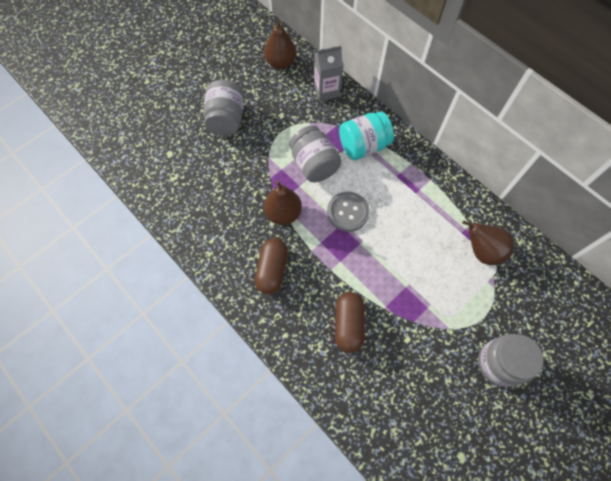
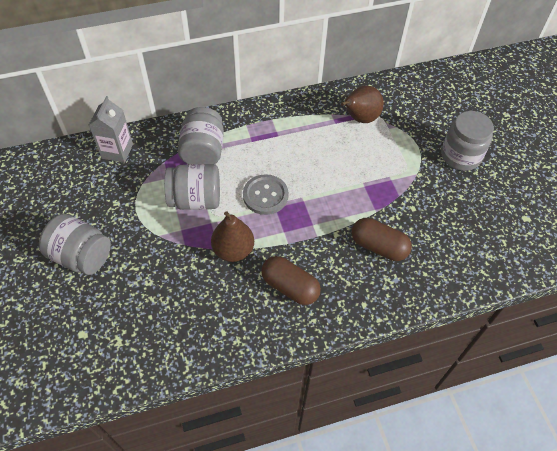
camera: 65 degrees left, 10 degrees down
brown pear [264,20,297,69] -> none
turquoise jar [339,111,394,160] -> grey jar [178,107,224,165]

